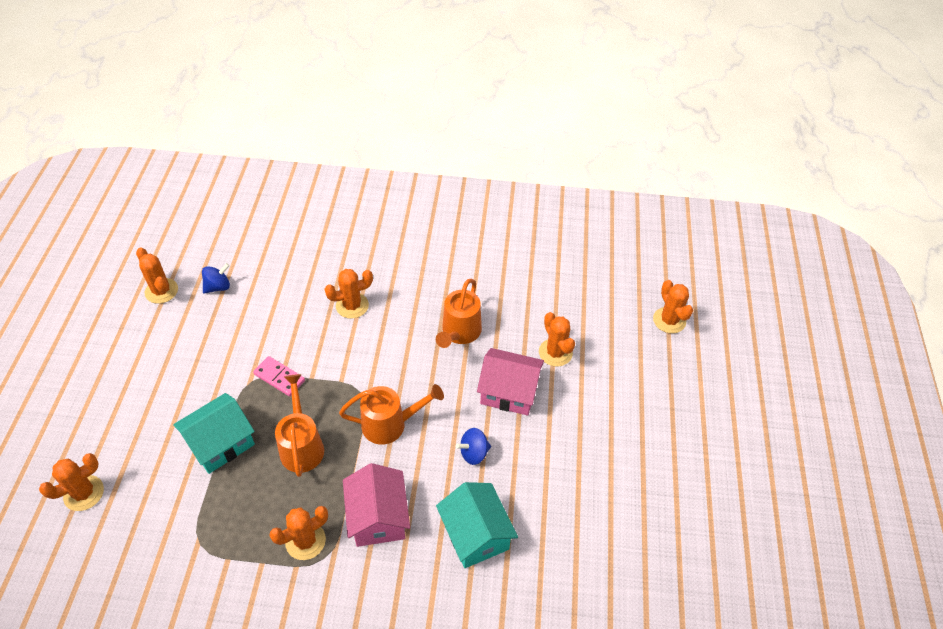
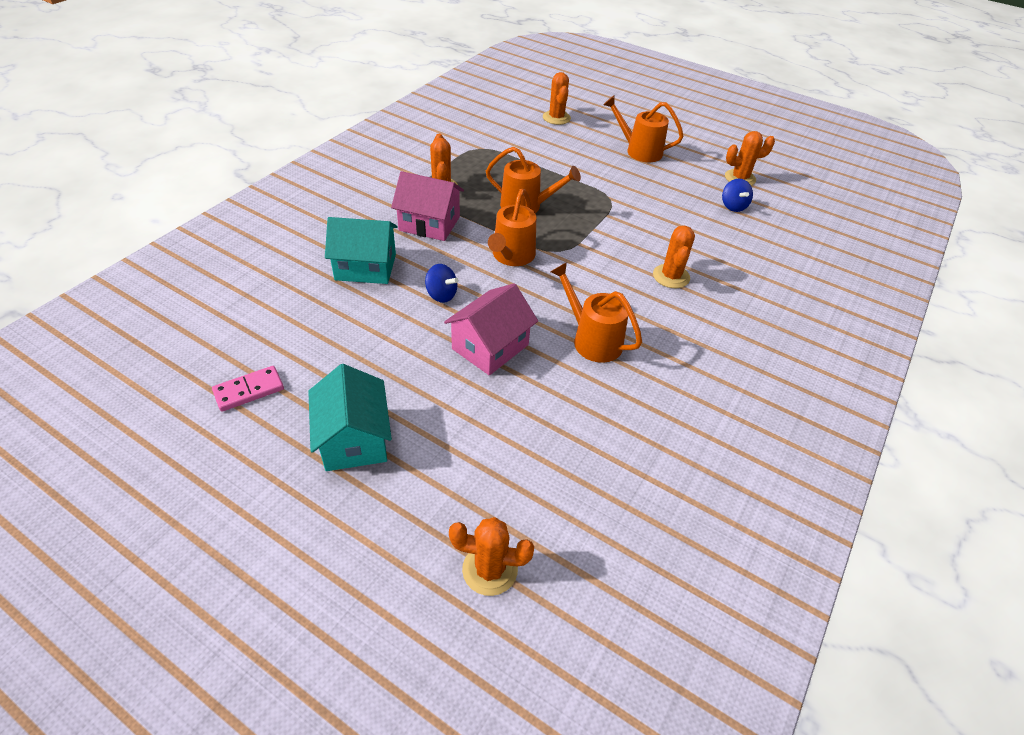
camera: 115 degrees right, 5 degrees down
turquoise house [173,393,255,474] -> turquoise house moved to [308,364,392,471]
pink domino [253,356,305,397] -> pink domino moved to [212,366,284,412]
blue spinning top [456,428,491,465] -> blue spinning top turned 120 degrees clockwise [425,264,459,303]
orange cactus [539,312,575,367] -> none
none -> orange watering can [603,95,684,162]

